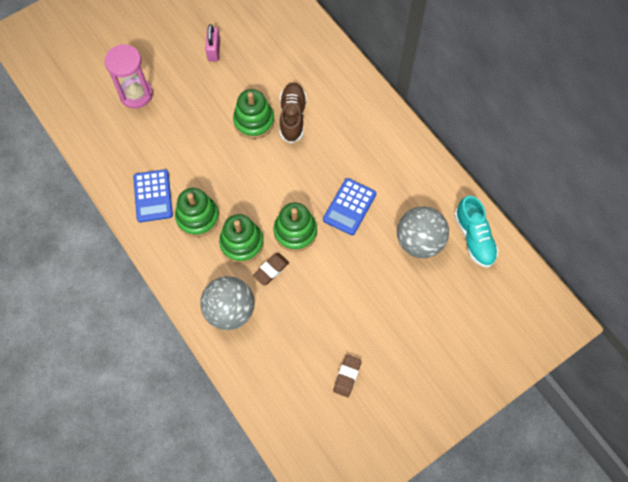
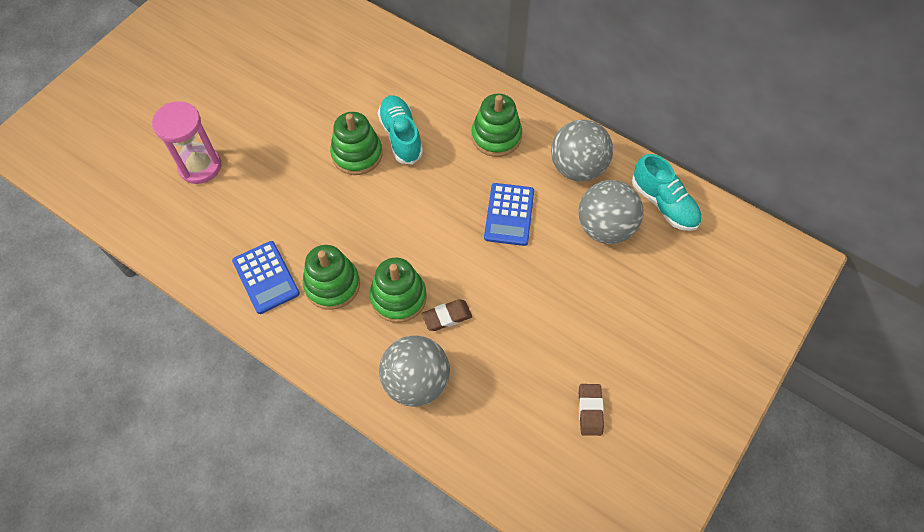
camera: 20 degrees left, 5 degrees down
pink padlock [205,24,220,61] -> none
brown eraser [253,253,289,285] -> brown eraser turned 45 degrees clockwise [422,299,472,331]
green stacking toy [274,202,317,252] -> green stacking toy moved to [471,94,522,157]
brown shoe [280,83,307,144] -> turquoise shoe [377,95,423,165]
none -> grey ball [551,120,613,181]

